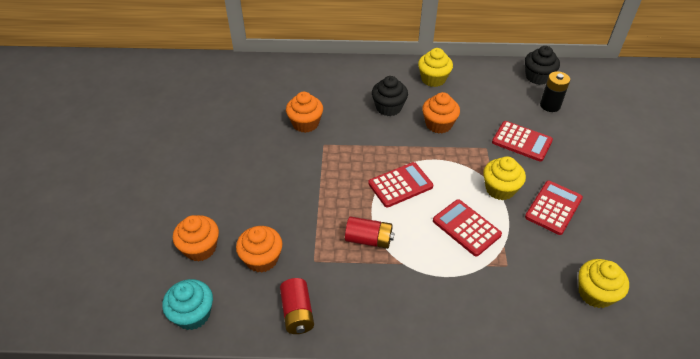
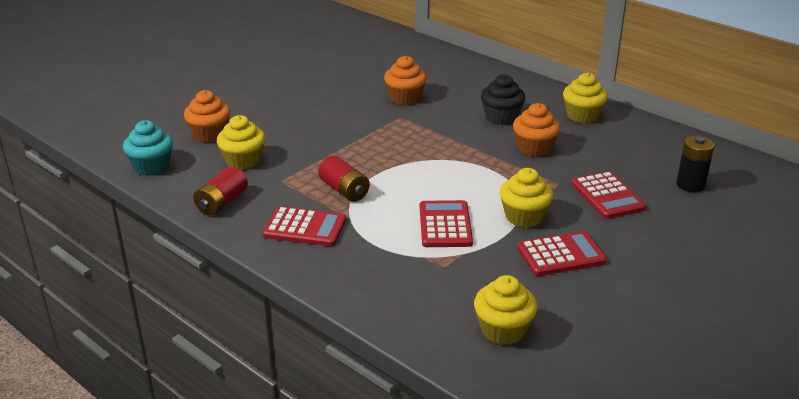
camera: 40 degrees right, 15 degrees down
orange cupcake [236,226,283,273] -> yellow cupcake [217,115,265,170]
red calculator [368,162,433,208] -> red calculator moved to [263,206,346,246]
black cupcake [525,46,560,85] -> none

